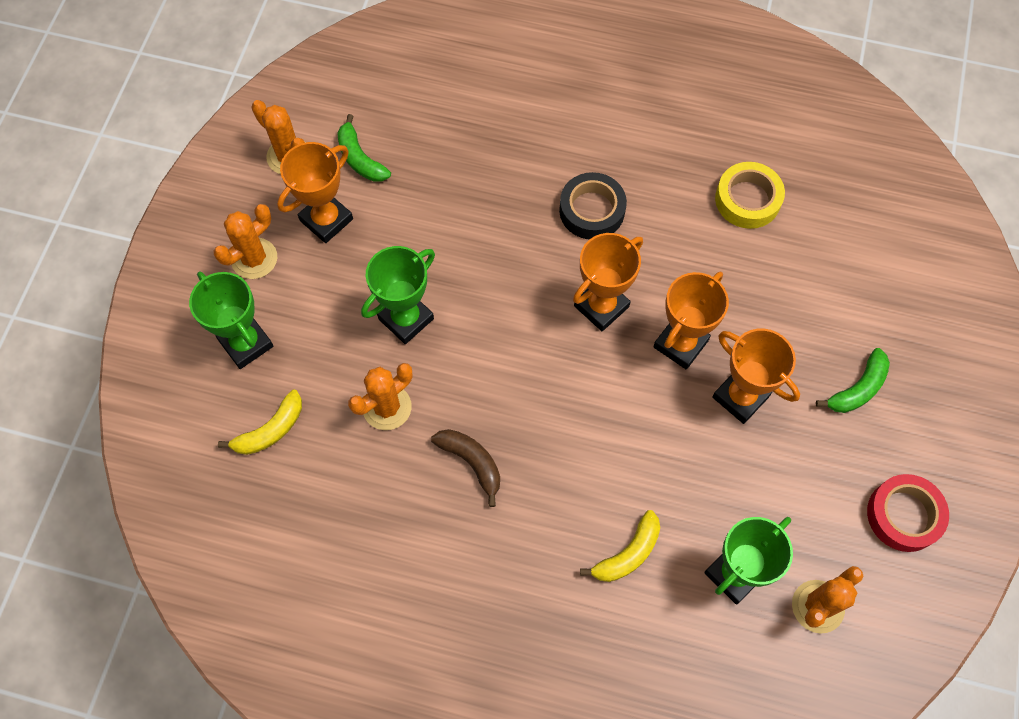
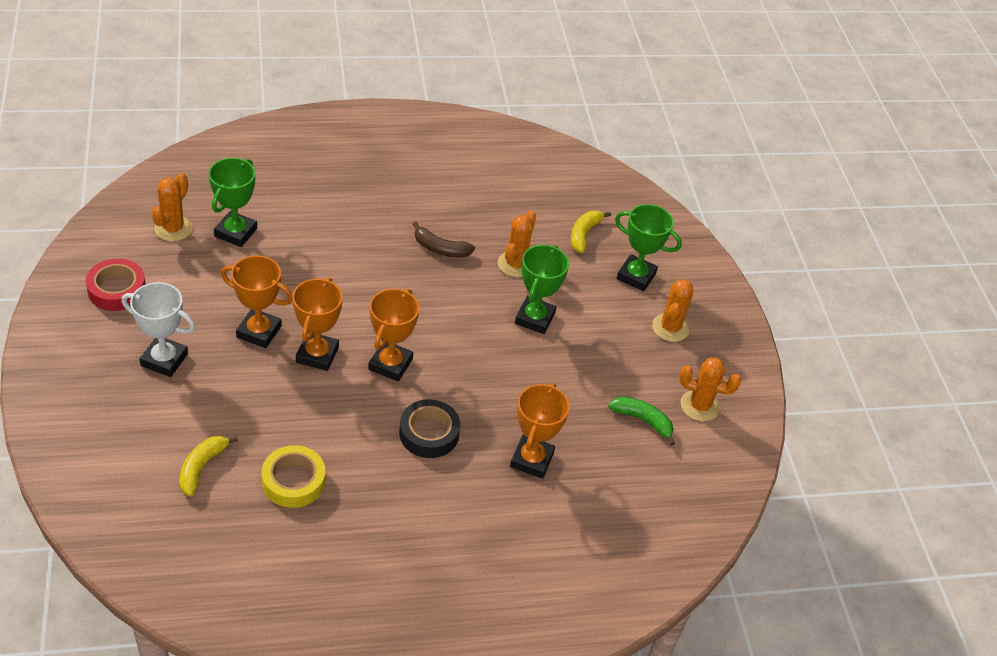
camera: 150 degrees right, 20 degrees down
orange trophy [277,142,353,243] -> orange trophy moved to [510,383,570,479]
yellow banana [580,510,660,582] -> yellow banana moved to [179,436,238,497]
green banana [816,348,890,413] -> white trophy [122,282,195,377]

